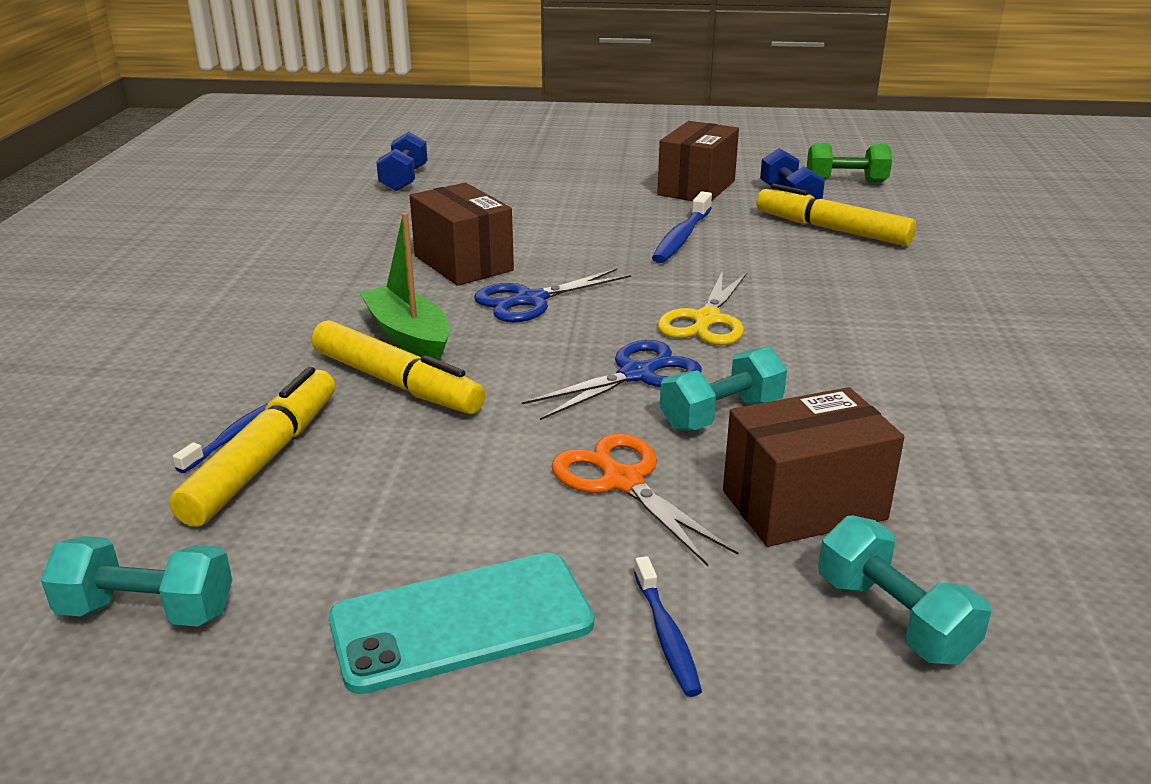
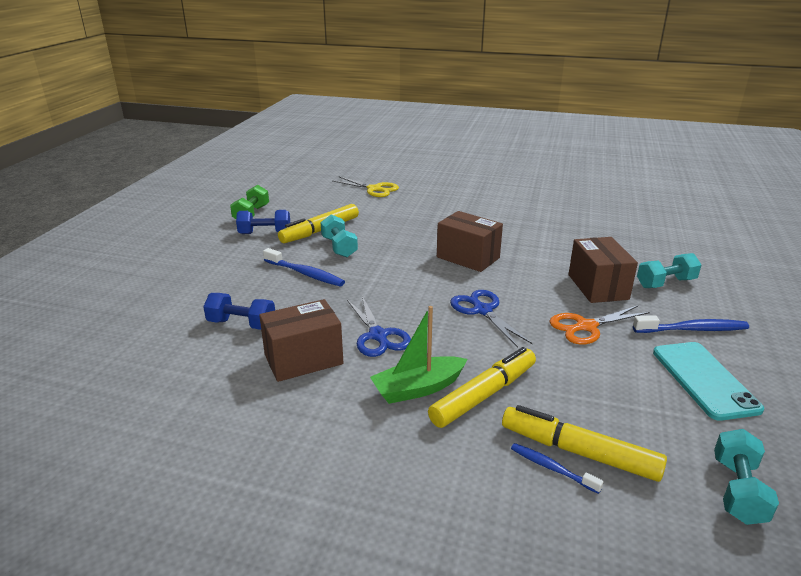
camera: 80 degrees left, 0 degrees up
blue dumbbell [376,132,428,191] -> blue dumbbell moved to [203,293,275,330]
blue toothbrush [634,556,702,697] -> blue toothbrush [633,315,749,333], size x1.61
brown box [657,121,739,201] -> brown box moved to [437,211,503,272]
yellow scissors [657,271,747,345] -> yellow scissors moved to [333,177,399,197]
turquoise dumbbell [660,346,787,431] -> turquoise dumbbell moved to [320,215,358,257]

